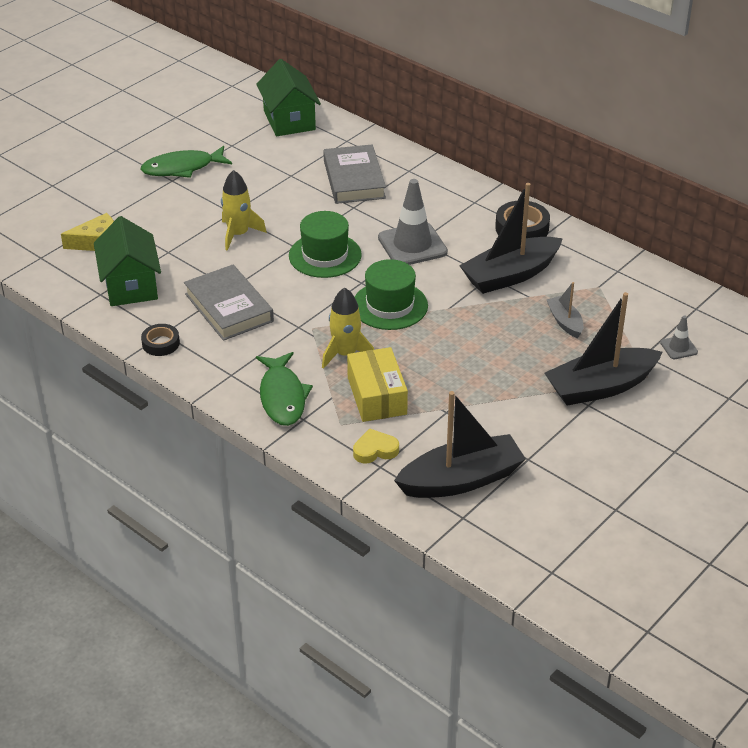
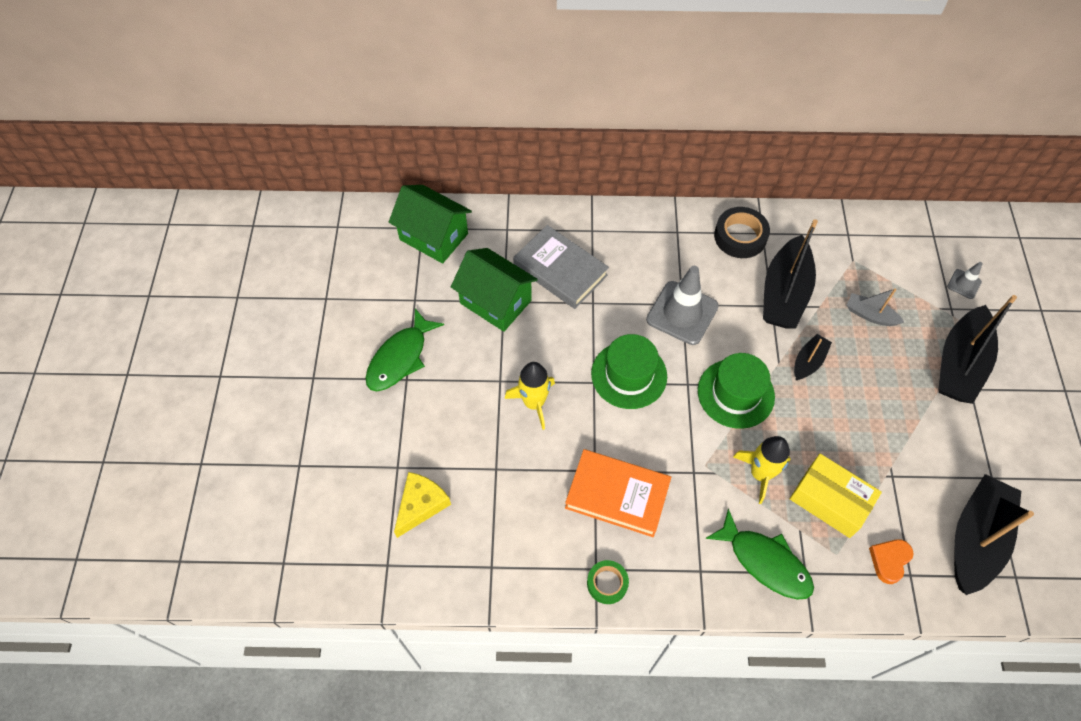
camera: 40 degrees left, 20 degrees up
green house [94,216,161,306] -> green house moved to [451,248,538,332]
black tape [141,324,180,356] -> green tape [587,560,629,604]
grey book [184,265,274,341] -> orange book [565,449,671,537]
yellow heart [353,429,399,463] -> orange heart [869,539,914,584]
none -> black boat [794,334,832,380]

